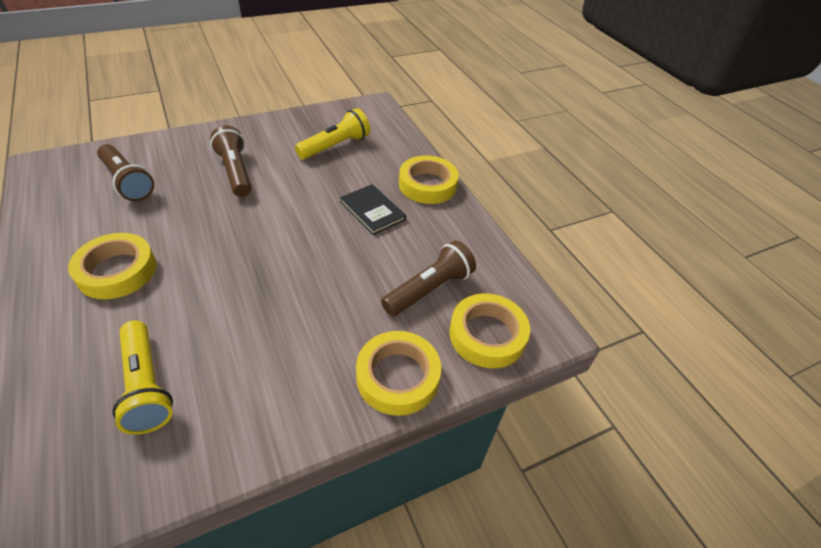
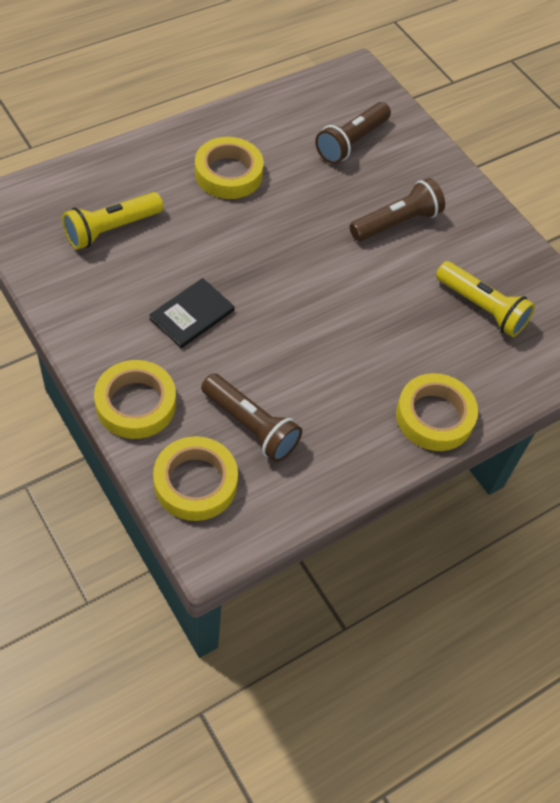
camera: 80 degrees right, 10 degrees up
black book [340,184,406,235] -> black book moved to [149,278,235,348]

